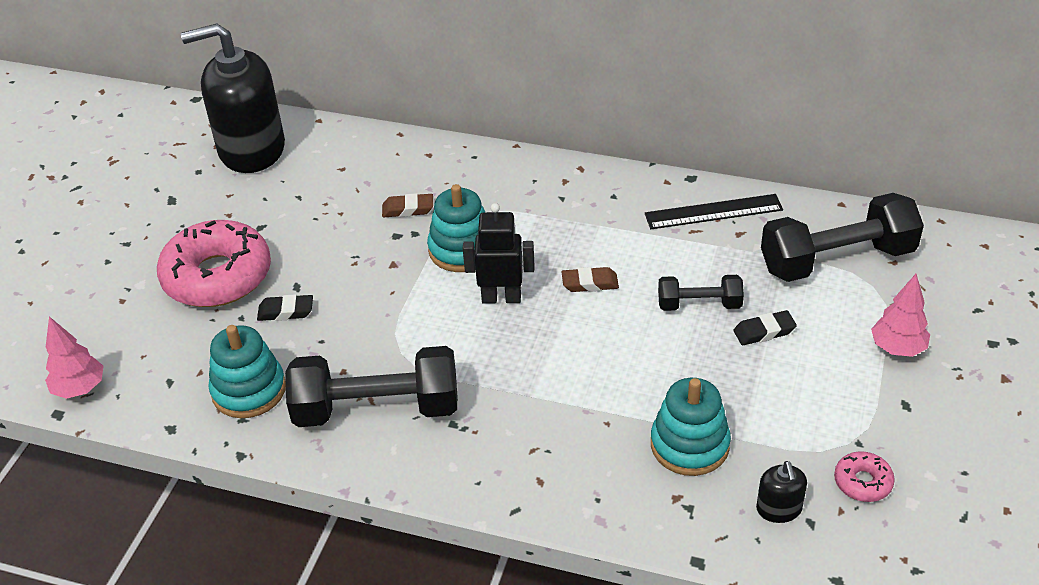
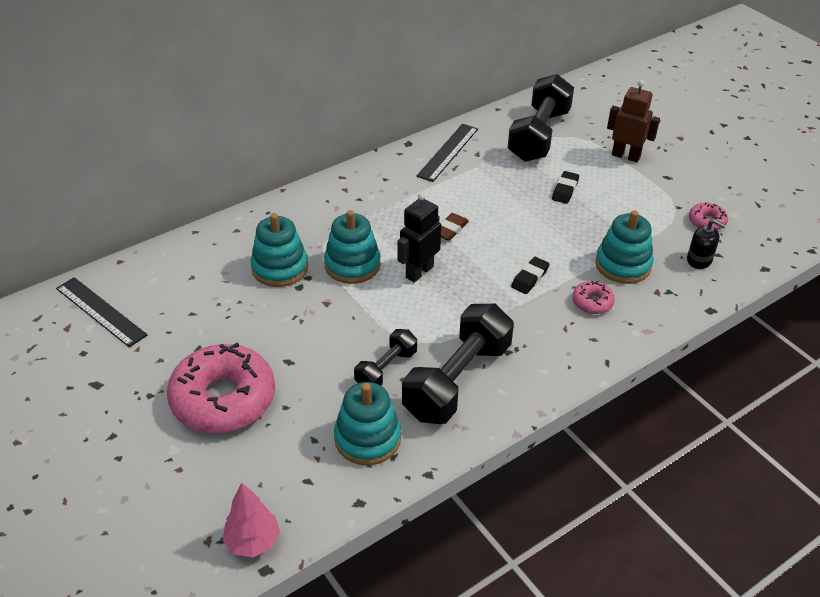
camera: 55 degrees left, 0 degrees up
black soap dispenser [181,23,285,173] -> black ruler [56,277,147,348]
black eraser [257,294,313,321] -> black eraser moved to [511,257,550,294]
brown eraser [382,193,433,217] -> turquoise stacking toy [251,213,308,287]
black dumbbell [658,275,744,311] -> black dumbbell moved to [354,329,417,385]
pink tree [871,274,930,357] -> brown robot [607,80,660,162]
none -> pink donut [572,280,615,314]

